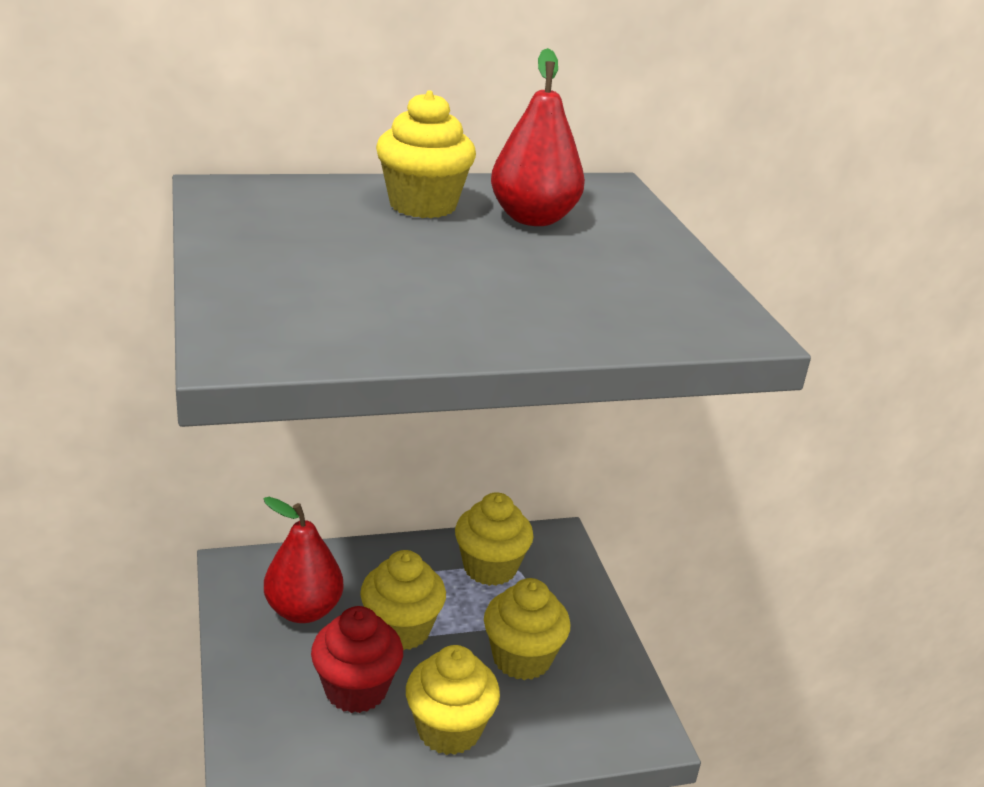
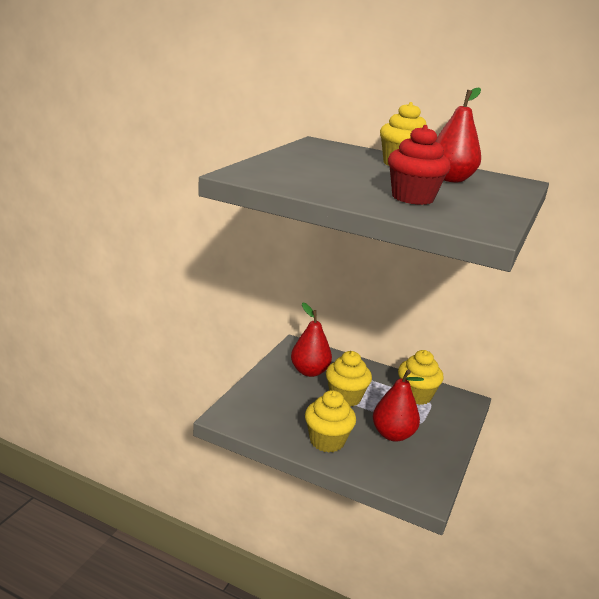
camera: 40 degrees right, 5 degrees down
red cupcake [311,606,403,713] -> red cupcake moved to [388,125,450,205]
yellow cupcake [484,578,570,680] -> red pear [373,370,424,442]

